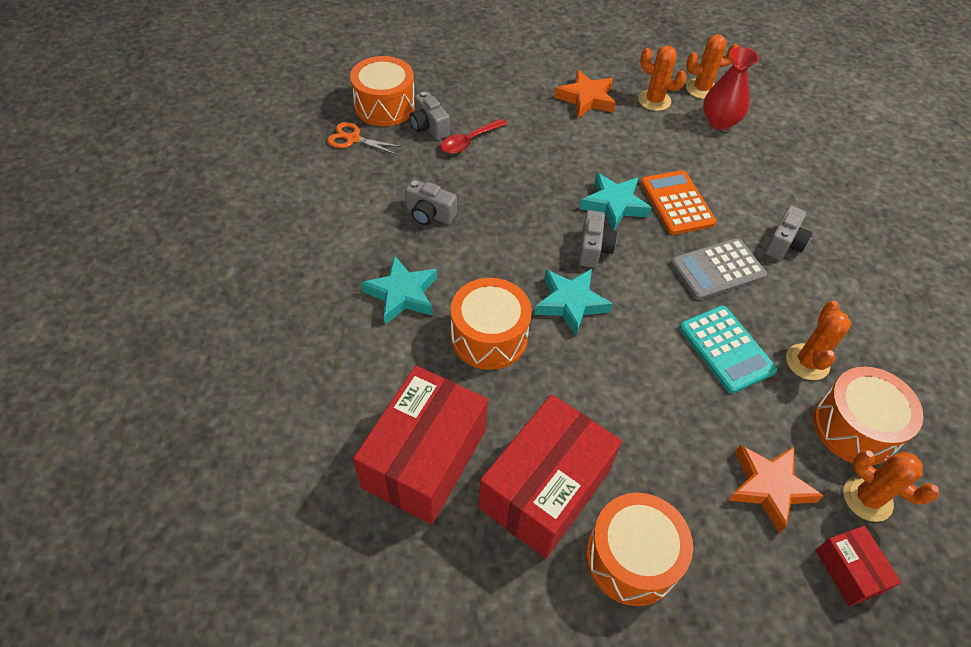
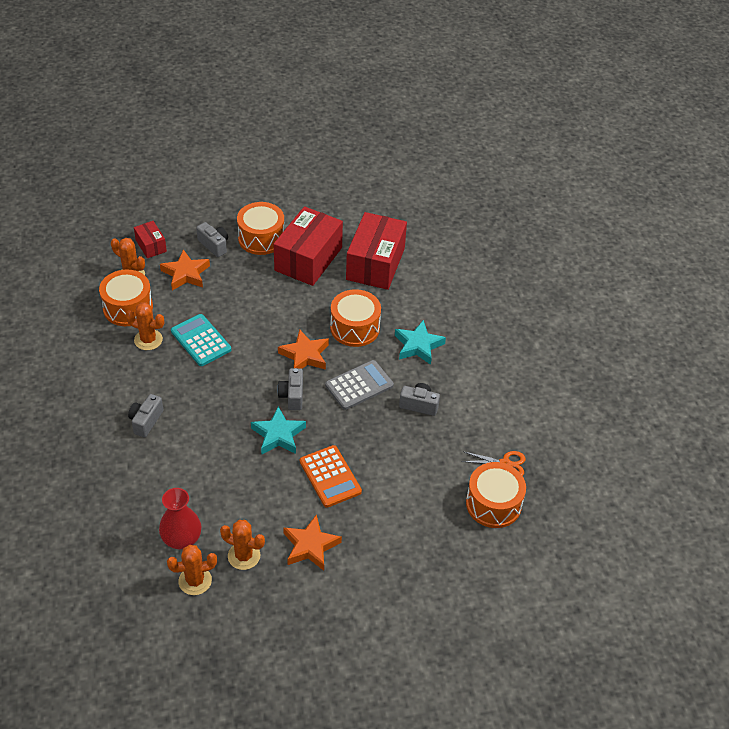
camera: 170 degrees right, 5 degrees down
grey camera [410,91,450,140] -> grey camera moved to [196,222,228,257]
red spoon [441,118,507,154] -> none
turquoise star [534,269,613,336] -> orange star [278,329,329,370]
orange calculator [641,170,717,235] -> orange calculator moved to [300,445,362,508]
grey calculator [671,238,767,300] -> grey calculator moved to [325,360,394,410]
orange cactus [786,301,851,380] -> orange cactus turned 75 degrees counterclockwise [126,302,164,350]

